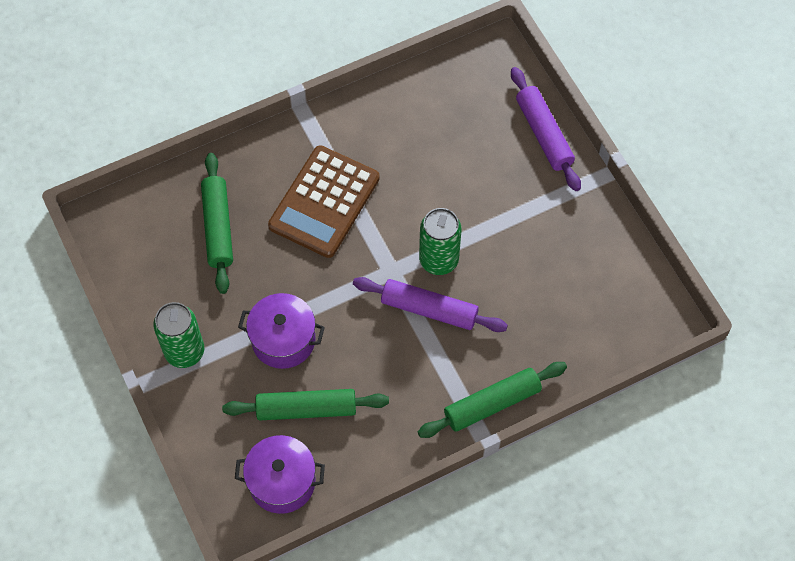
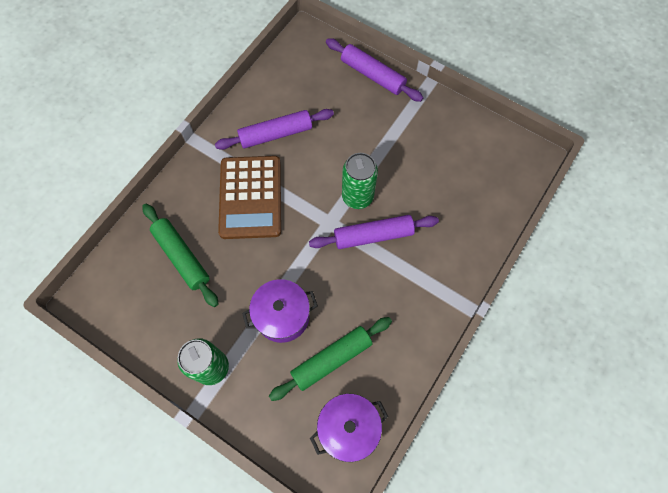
camera: 30 degrees left, 5 degrees up
green rolling pin [418,362,567,438] -> none
none -> purple rolling pin [215,109,334,150]

